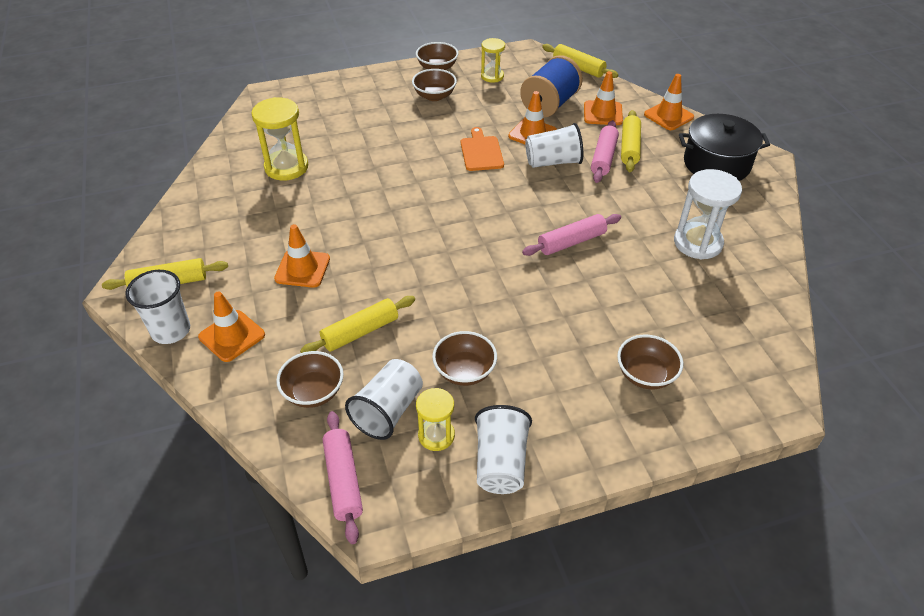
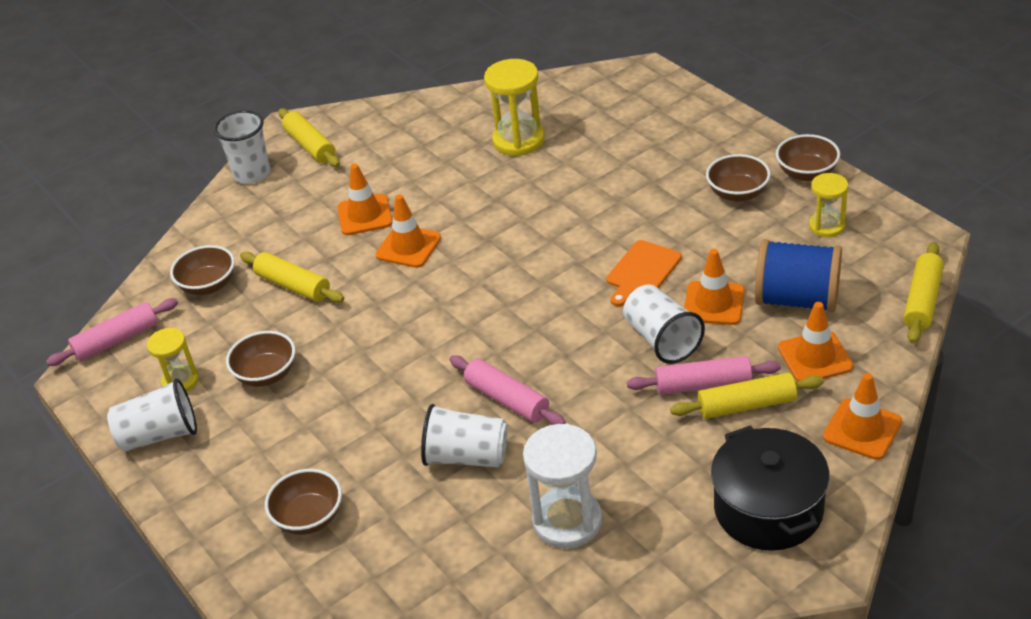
camera: 75 degrees right, 5 degrees down
orange traffic cone [198,291,265,362] -> orange traffic cone moved to [376,195,441,268]
white cup [345,359,423,440] -> white cup moved to [421,404,508,468]
orange cutting board [461,127,504,171] -> orange cutting board turned 150 degrees clockwise [606,240,682,306]

